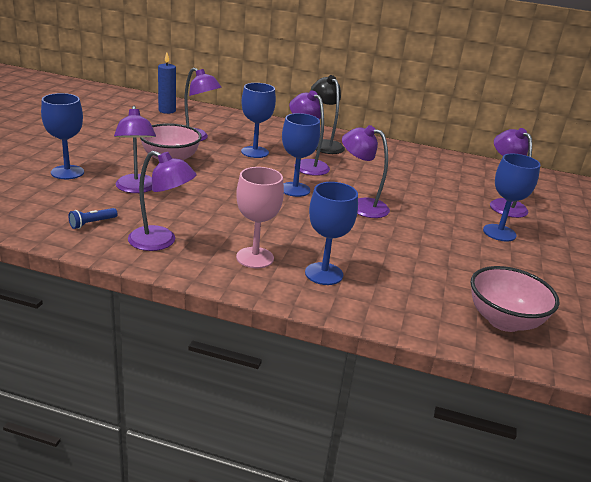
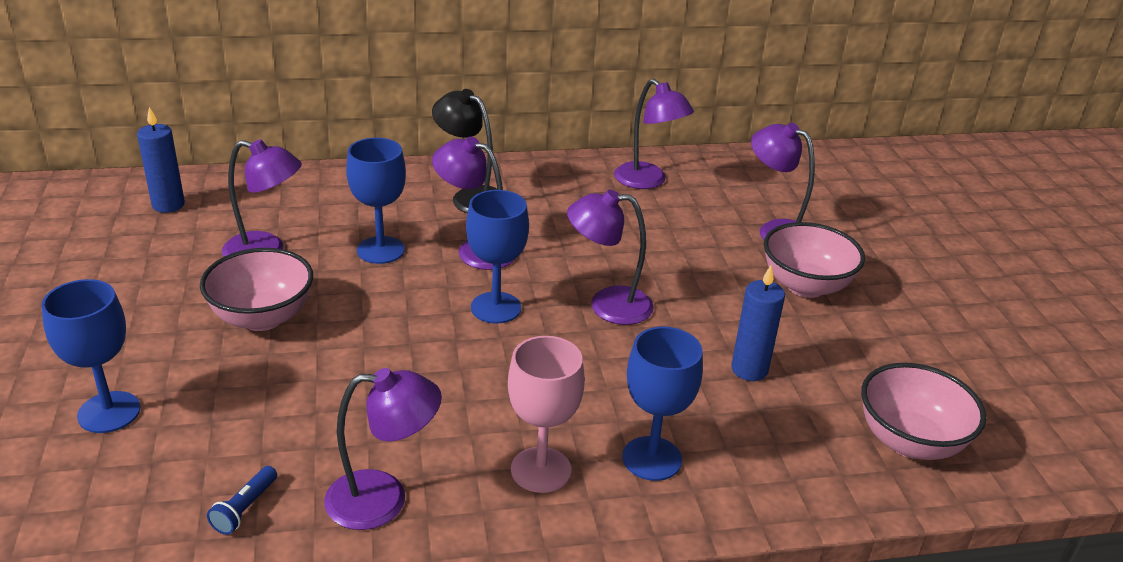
camera: 25 degrees left, 5 degrees up
purple lamp [114,106,156,193] -> purple lamp moved to [614,79,694,189]
blue goblet [483,154,540,242] -> pink bowl [764,222,865,298]
none -> blue candle [731,265,785,381]

